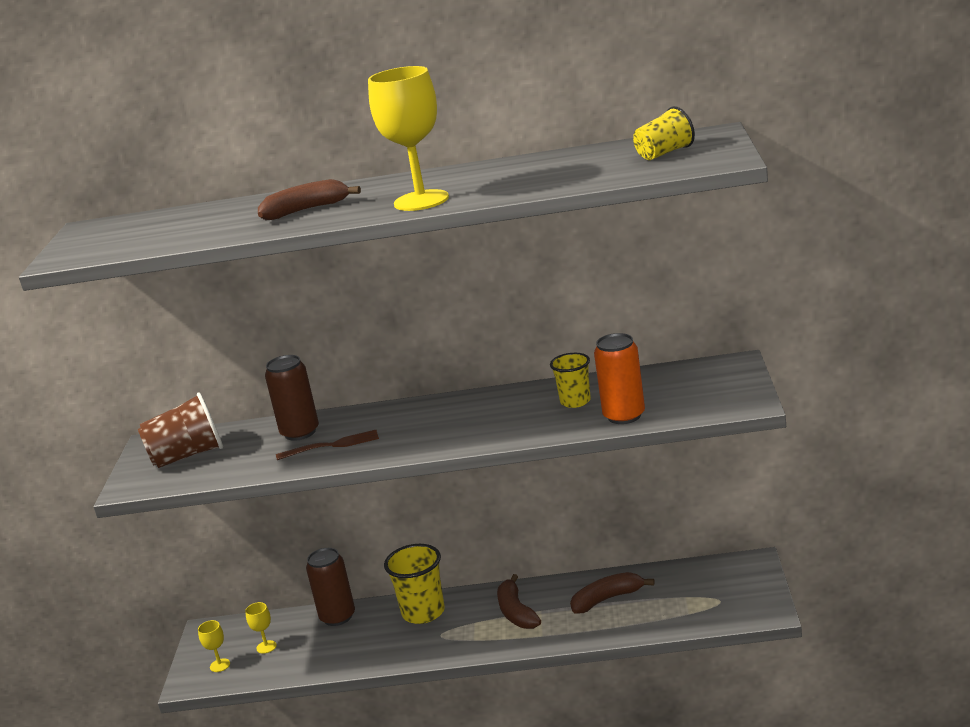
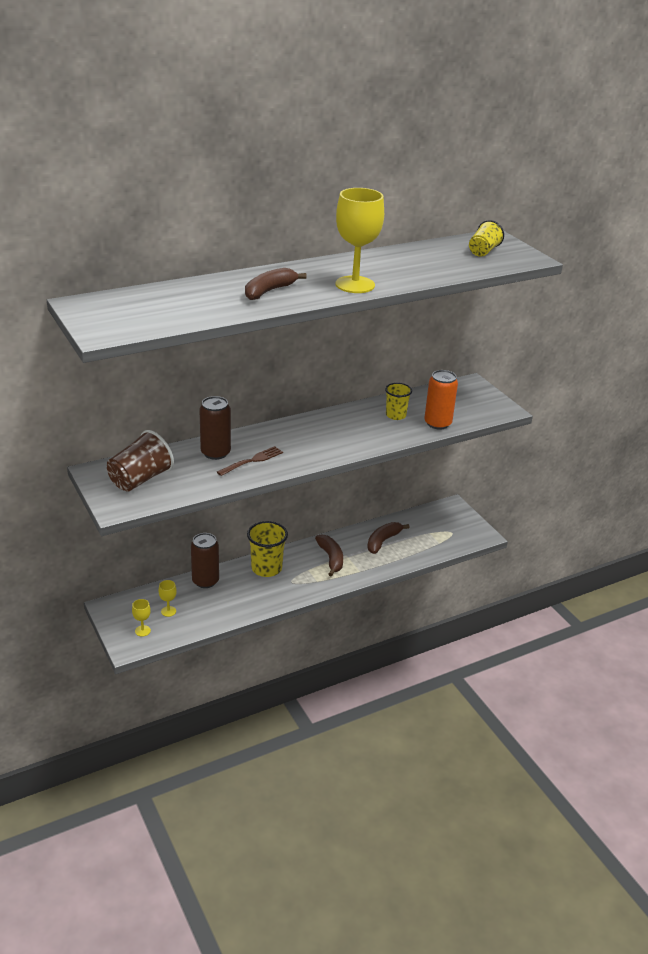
camera: 35 degrees left, 10 degrees up
brown banana [497,574,541,629] -> brown banana turned 150 degrees counterclockwise [315,534,343,576]

